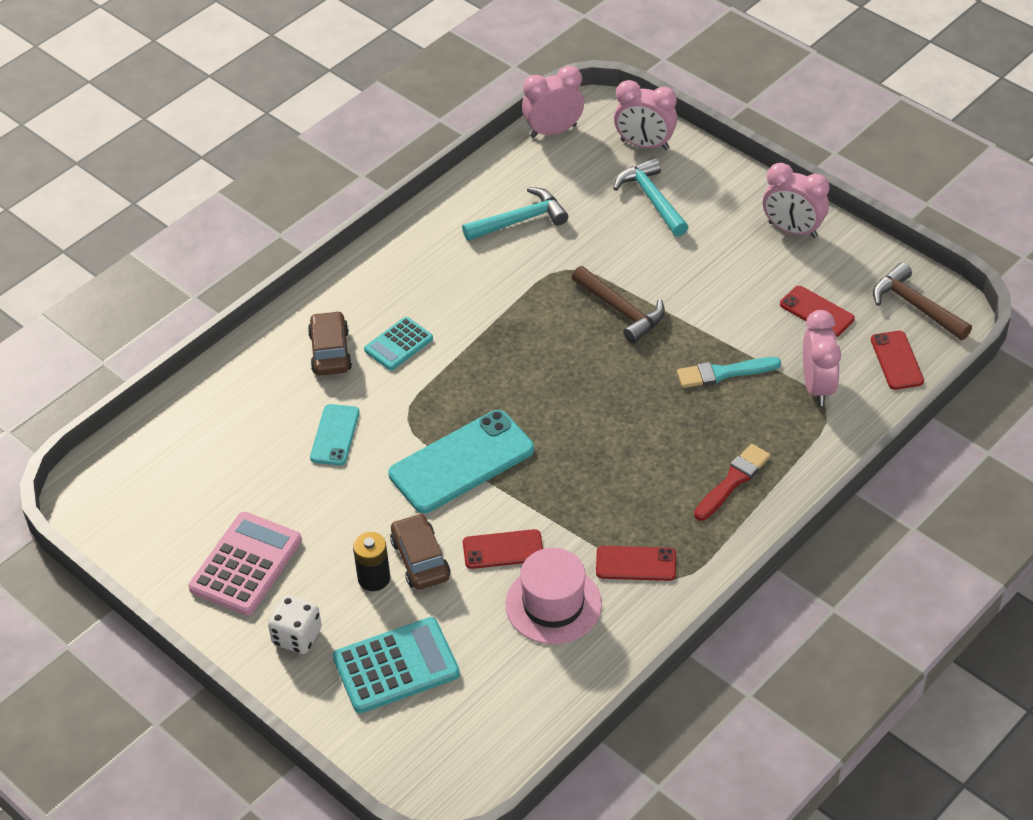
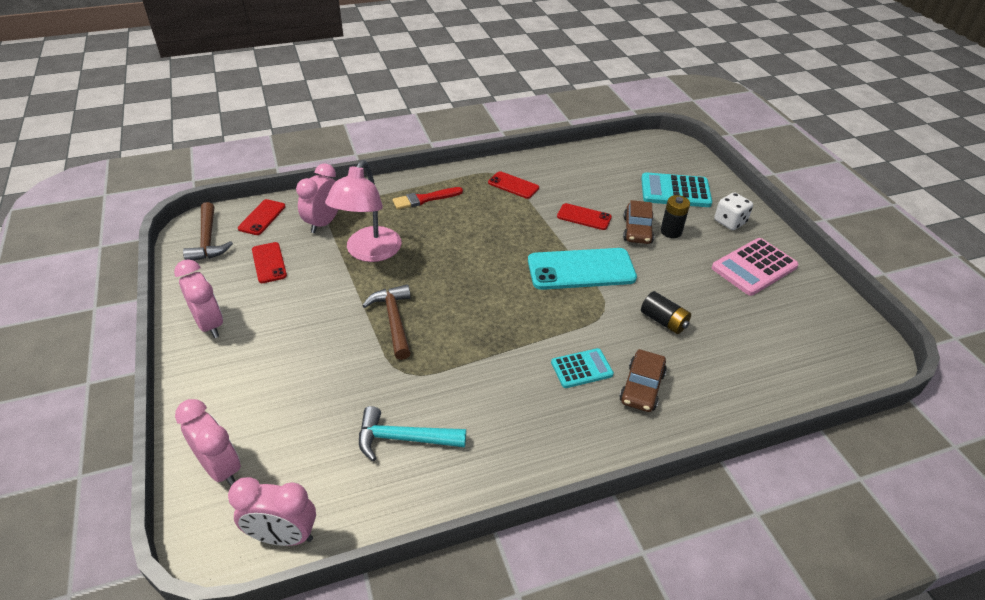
camera: 155 degrees left, 5 degrees down
turquoise phone [310,404,360,465] -> black battery [641,291,691,334]
pink hat [505,548,602,644] -> none
turquoise hammer [613,158,688,236] -> none
turquoise brush [677,357,781,388] -> pink lamp [325,160,402,262]

